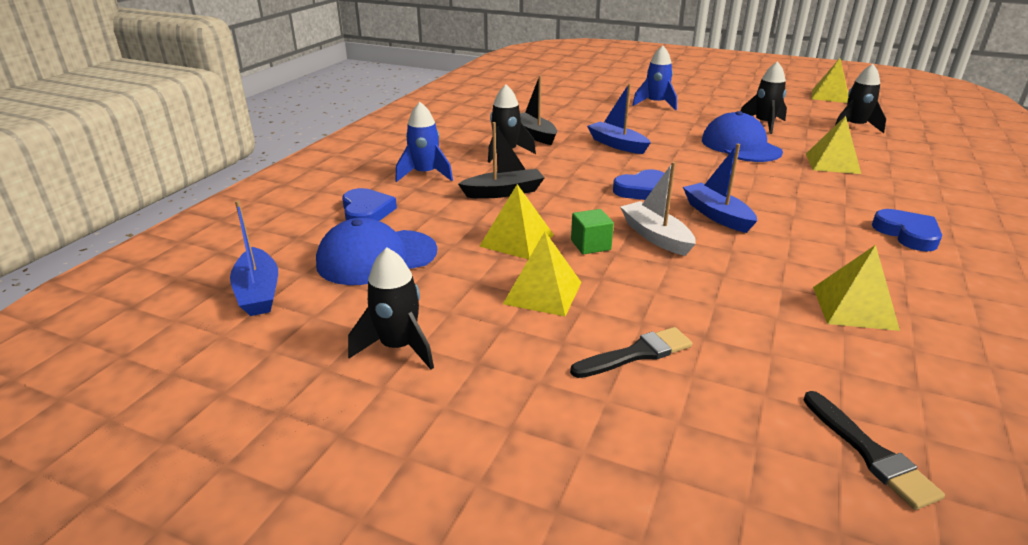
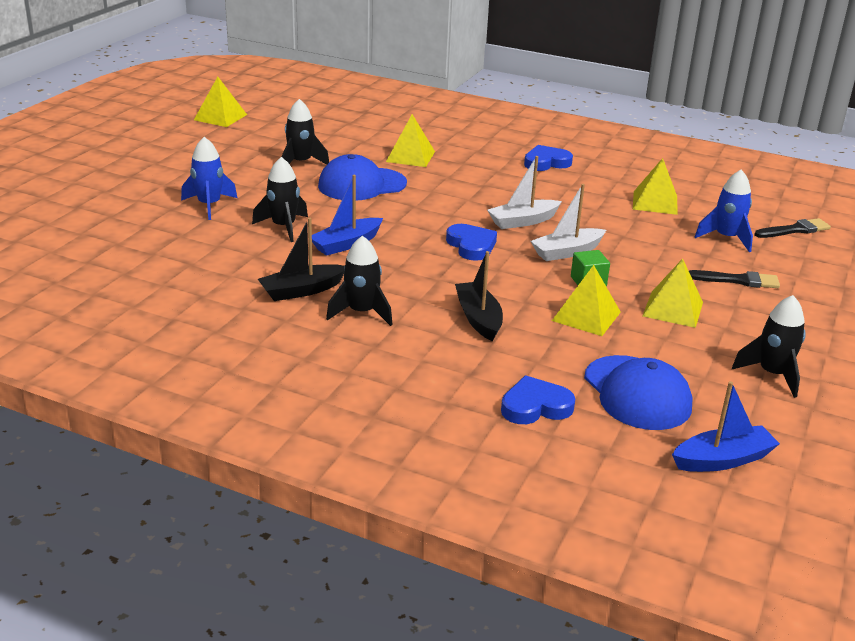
camera: 90 degrees left, 0 degrees up
blue rocket [395,102,453,182] -> blue rocket moved to [695,170,753,252]
black brush [570,327,692,378] -> black brush turned 120 degrees clockwise [689,270,780,288]
blue boat [683,144,757,233] -> white boat [487,156,562,229]
black rocket [835,64,886,133] -> black rocket moved to [252,157,308,242]

